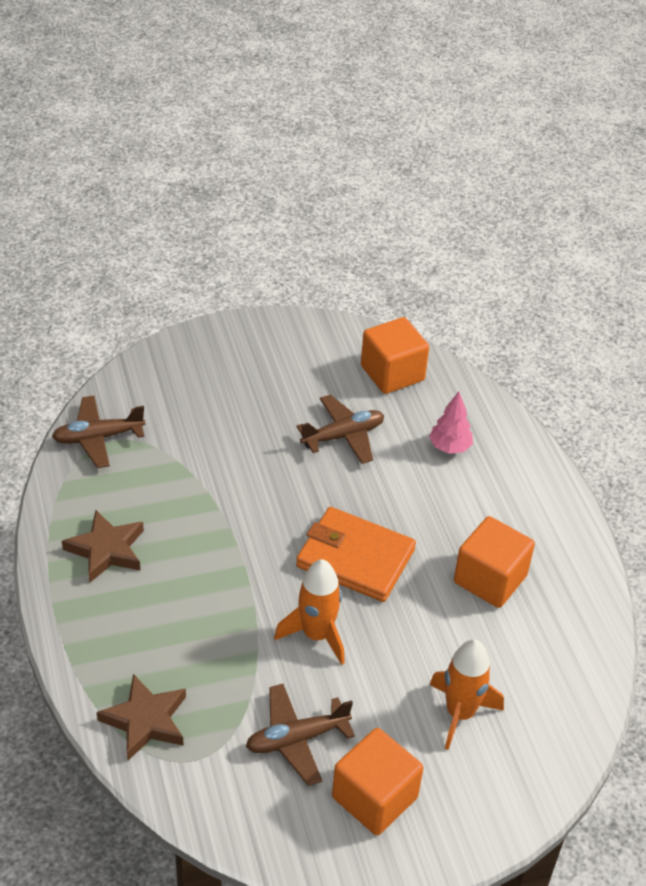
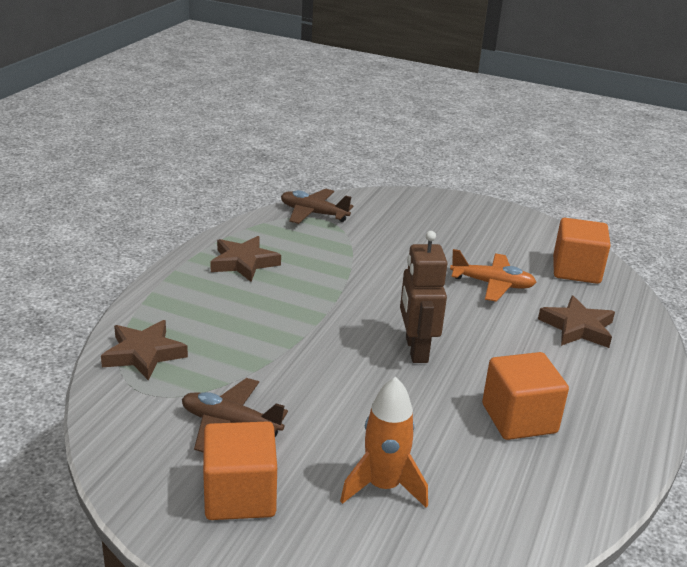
camera: 40 degrees right, 15 degrees down
orange rocket [274,559,345,665] -> none
orange wallet [296,507,416,602] -> brown robot [400,231,447,363]
brown plane [297,394,384,464] -> orange plane [450,249,536,302]
pink tree [429,391,473,454] -> brown star [538,295,615,348]

